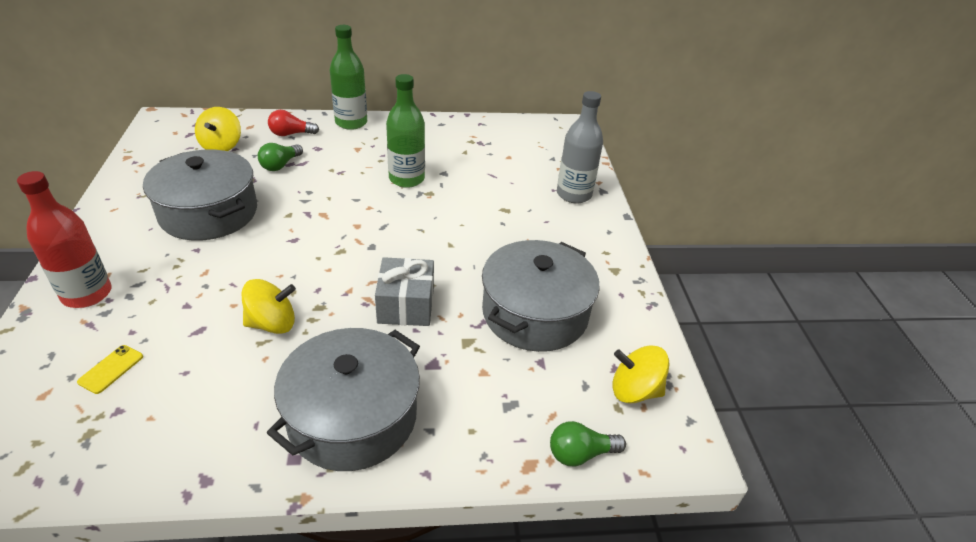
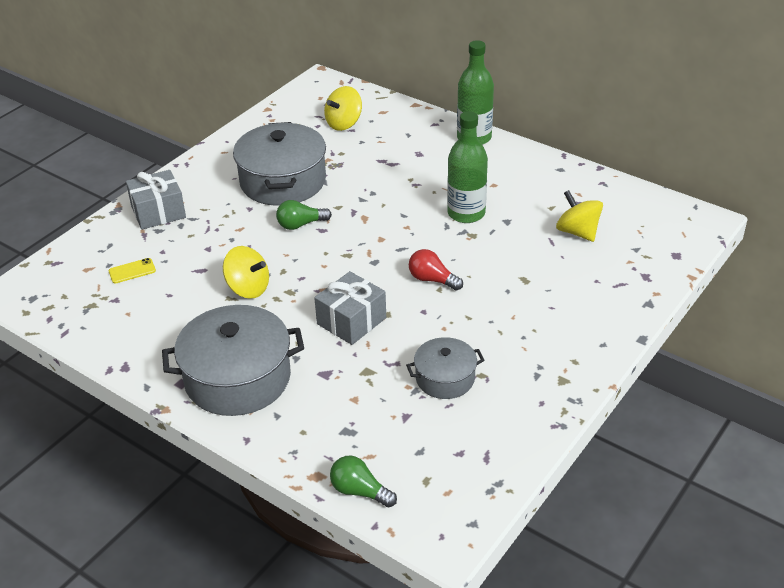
camera: 45 degrees right, 0 degrees up
red bottle [17,171,111,308] -> grey gift [126,170,186,230]
green light bulb [258,143,303,171] -> green light bulb moved to [276,200,332,230]
red light bulb [268,110,319,136] -> red light bulb moved to [409,249,463,291]
grey pot [482,240,600,352] -> grey pot [406,337,485,399], size x0.55
grey bottle [557,91,603,203] -> none
yellow spinning top [612,345,669,403] -> yellow spinning top moved to [556,190,603,242]

